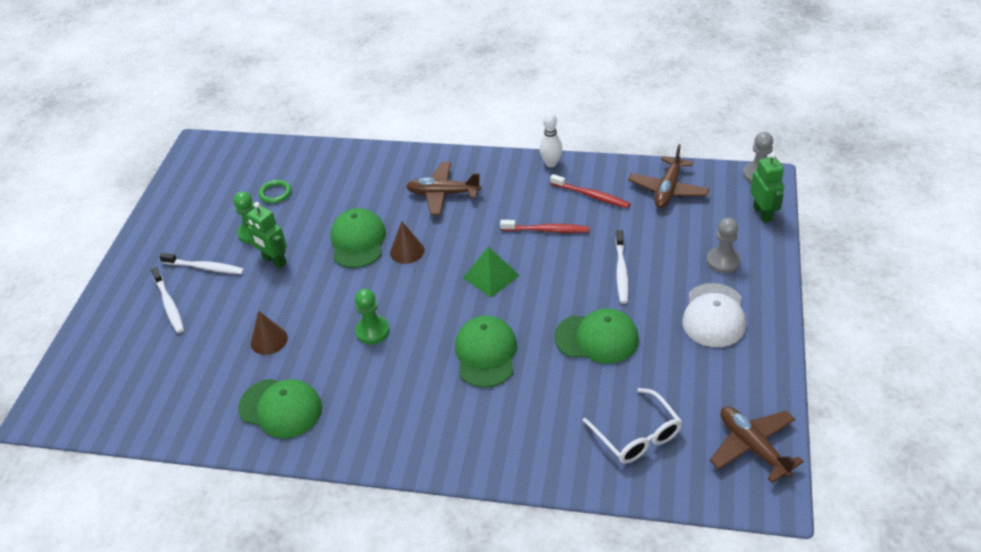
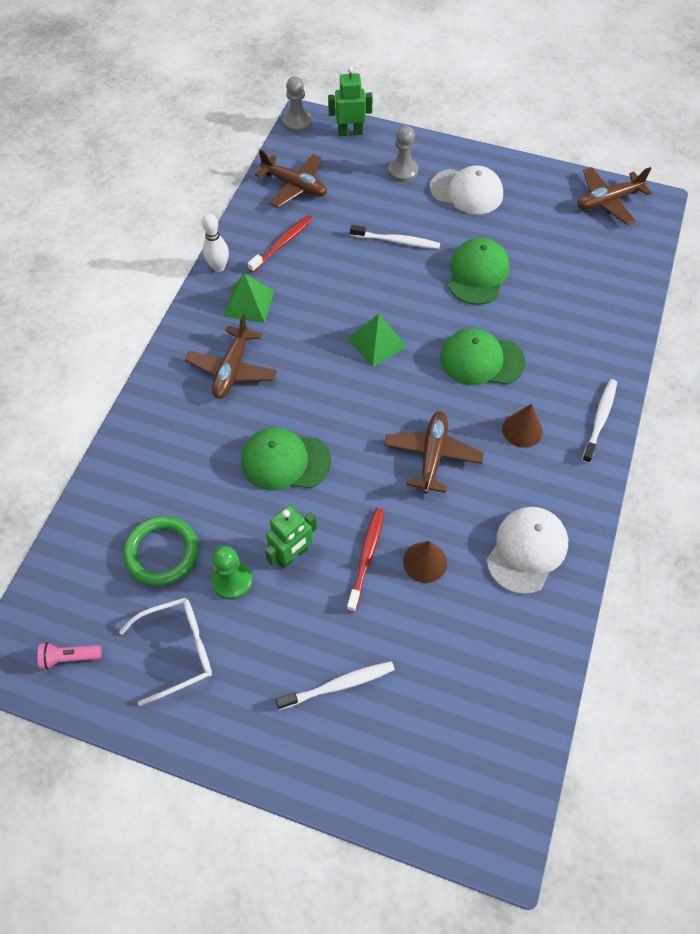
camera: 85 degrees left, 15 degrees up
white toothbrush [159,253,244,274] -> white toothbrush moved to [582,379,617,463]
green cap [238,379,322,438] -> white cap [486,507,568,594]
green ring [259,180,292,203] -> green ring [123,516,199,586], size x1.67
green pawn [355,289,389,345] -> brown plane [384,411,484,494]
brown cone [390,221,424,264] -> brown cone moved to [502,404,543,448]
red toothbrush [500,220,589,233] -> red toothbrush moved to [347,508,384,612]
white glasses [582,388,682,464] -> white glasses moved to [119,598,212,706]
none -> pink flashlight [37,642,102,670]
none -> green pyramid [224,273,274,323]

